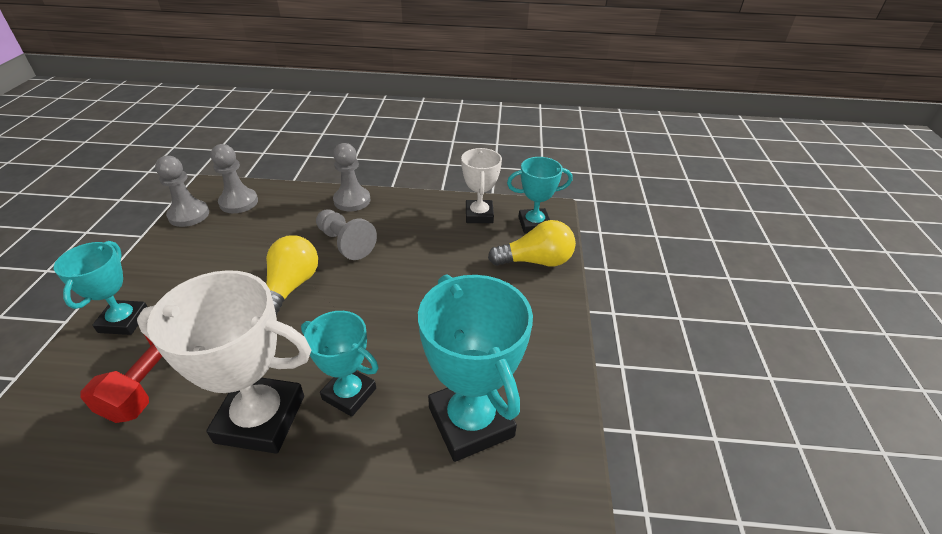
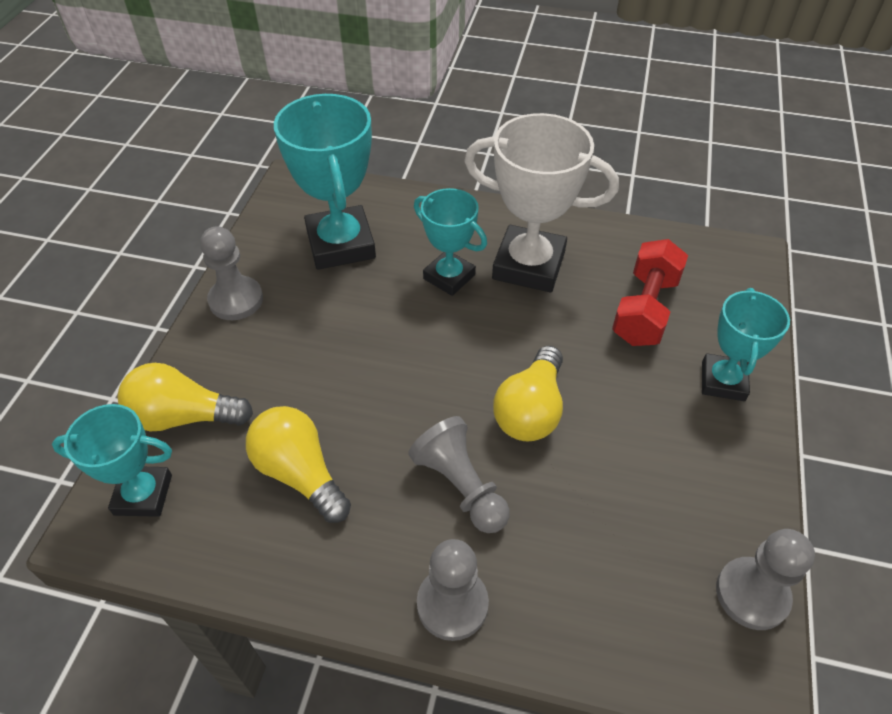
camera: 170 degrees left, 10 degrees up
grey pawn [211,144,258,213] -> grey pawn moved to [200,226,263,320]
white trophy [461,148,502,223] -> none
none -> yellow light bulb [246,406,351,523]

